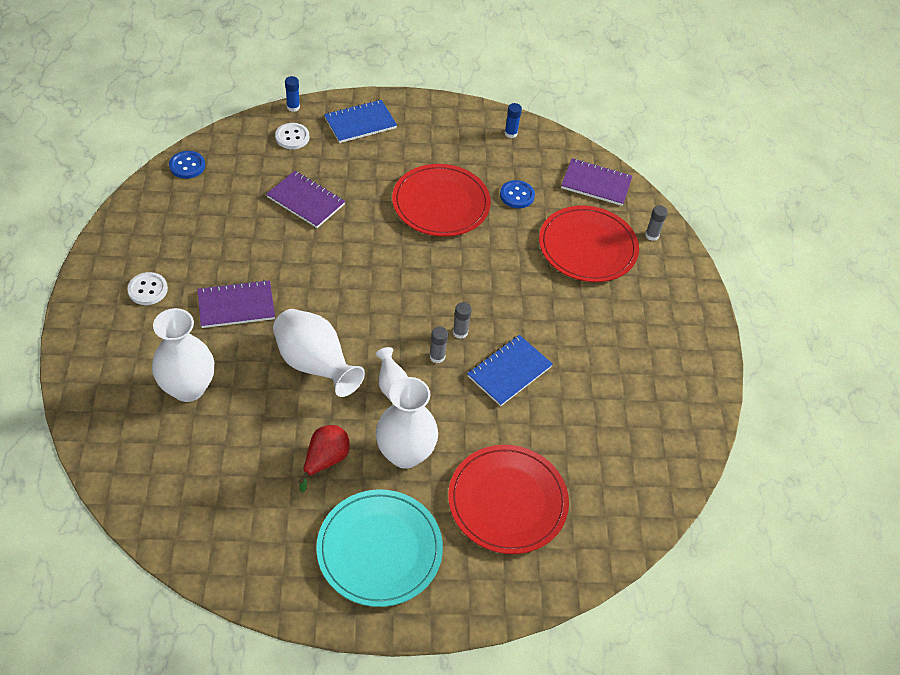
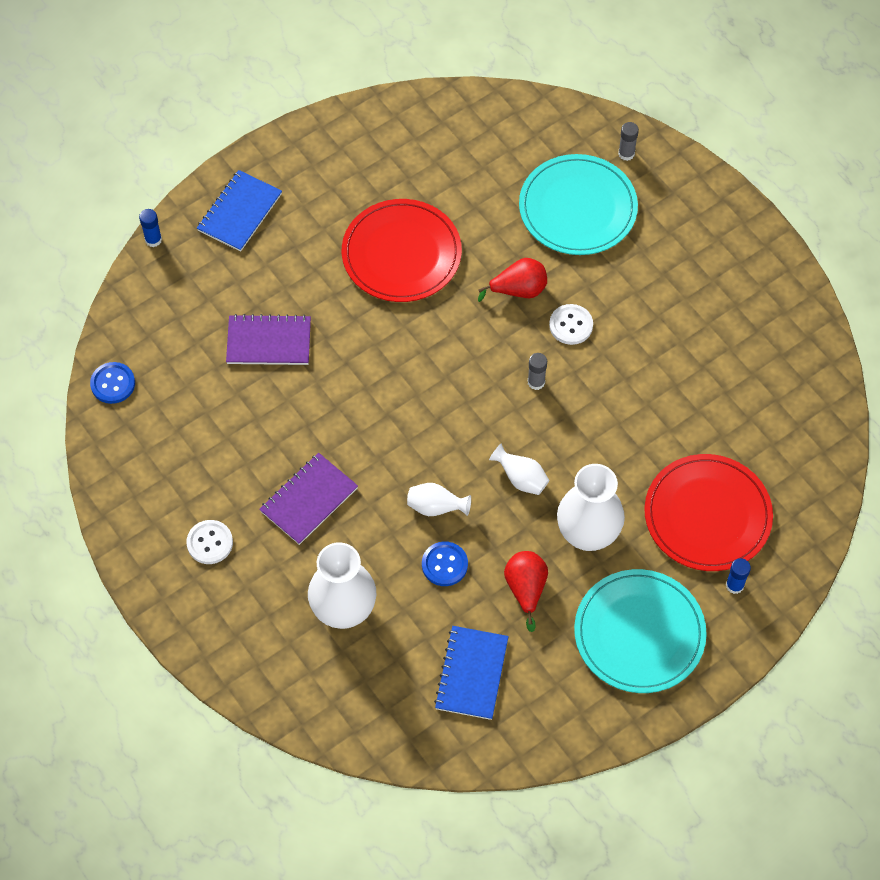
camera: 30 degrees left, 10 degrees up
white vase [273,309,365,397] -> white vase [407,483,471,516], size x0.51
white button [275,123,309,149] -> white button moved to [549,304,593,345]
grey glue stick [430,327,448,363] -> none
blue notebook [467,335,553,406] -> blue notebook moved to [434,626,509,720]
blue button [500,180,535,208] -> blue button moved to [422,541,468,586]
blue glue stick [505,103,522,138] -> blue glue stick moved to [726,558,751,594]
red plate [539,206,639,282] -> turquoise plate [519,154,638,255]
purple notebook [561,158,632,206] -> none
none -> red pear [478,258,547,302]

